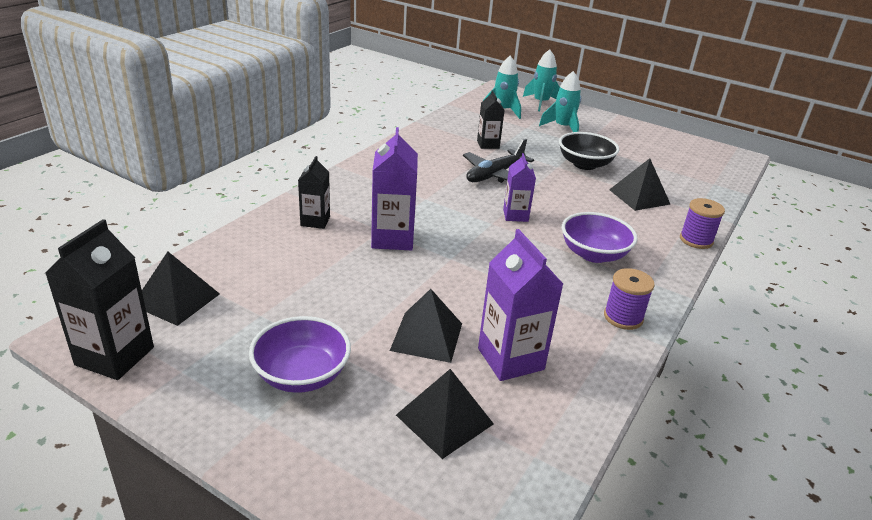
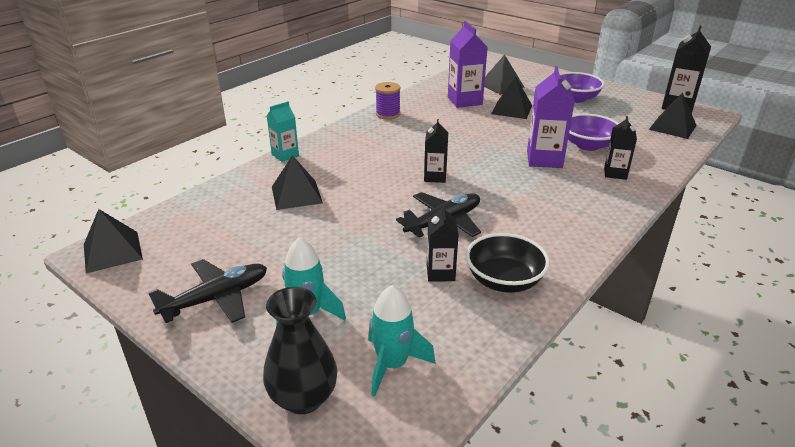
camera: 170 degrees left, 0 degrees up
purple carton [503,153,536,222] -> black carton [424,119,448,183]
turquoise rocket [523,49,560,111] -> black vase [263,287,337,414]
black bowl [559,132,619,170] -> black bowl moved to [466,233,550,293]
purple bowl [562,212,638,263] -> purple bowl moved to [568,113,619,151]
purple spool [680,198,725,249] -> turquoise carton [267,101,299,162]
none -> black pyramid [84,209,143,273]
none -> black plane [148,259,267,323]

